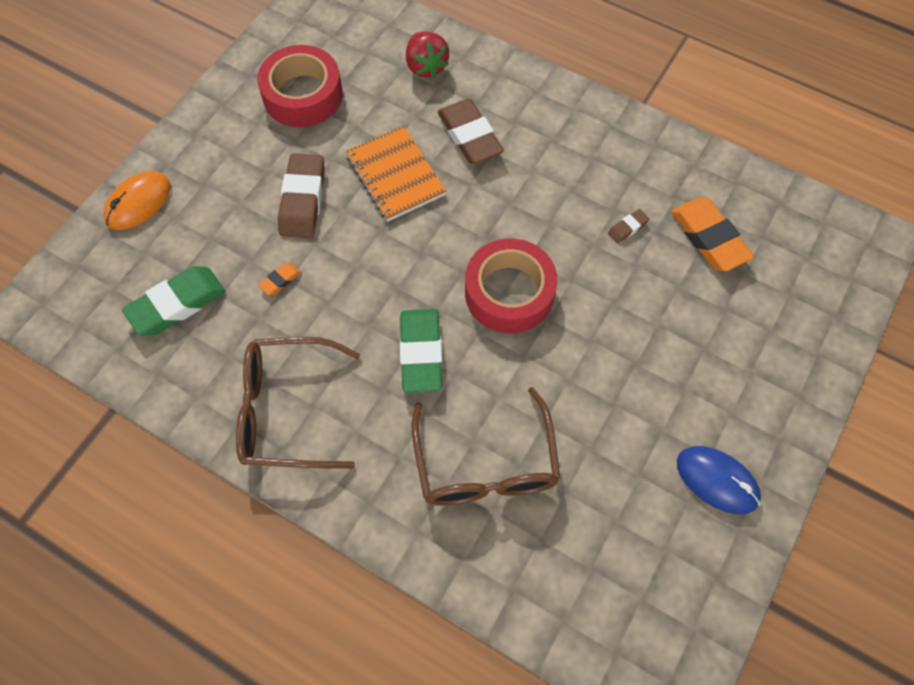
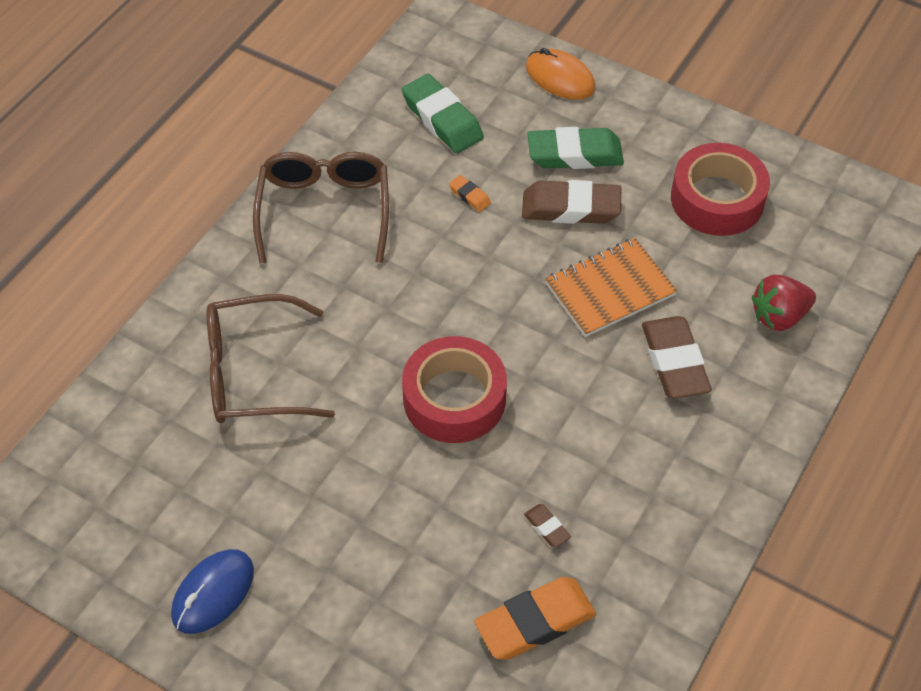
camera: 90 degrees right, 10 degrees down
green eraser [400,309,443,392] -> green eraser moved to [527,127,624,169]
brown eraser [438,99,504,164] -> brown eraser turned 75 degrees counterclockwise [642,316,712,399]

